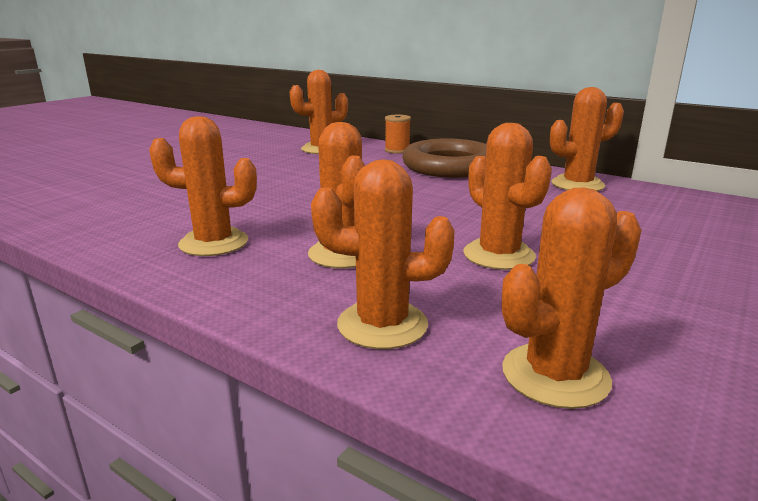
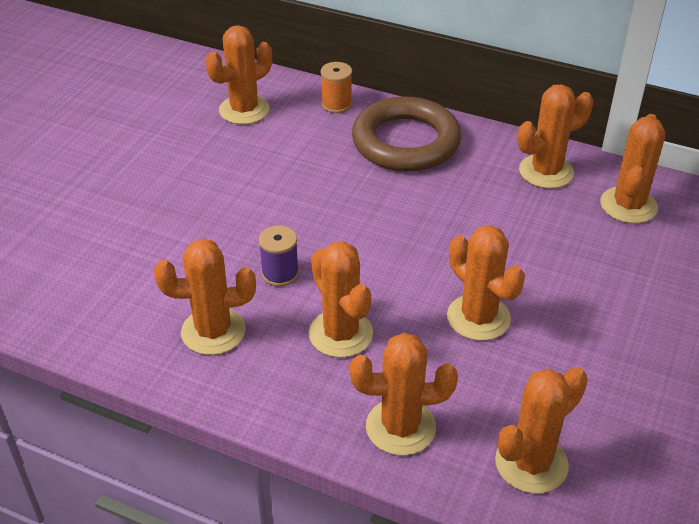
camera: 10 degrees left, 20 degrees up
none -> purple spool [259,225,299,287]
none -> orange cactus [600,114,665,224]

